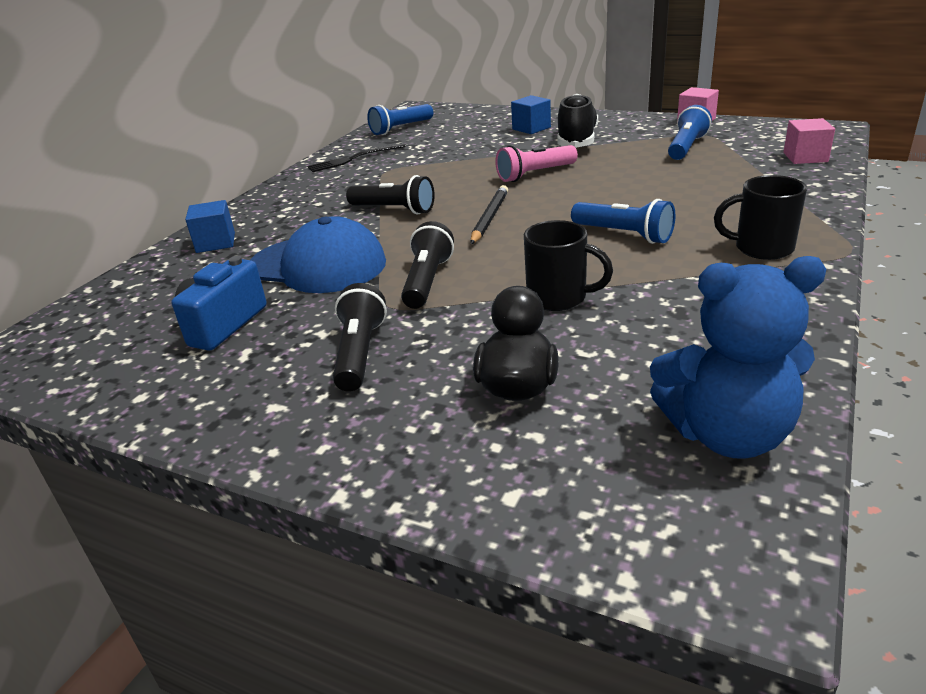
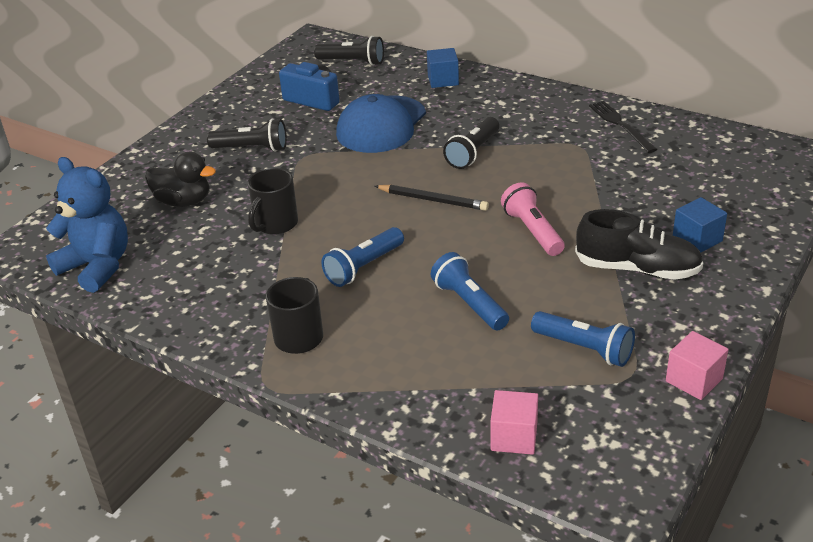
camera: 95 degrees right, 5 degrees up
blue flashlight [367,104,433,135] -> blue flashlight moved to [431,252,509,331]
black flashlight [401,221,454,309] -> black flashlight moved to [314,36,384,65]
blue teddy bear [650,256,826,459] -> blue teddy bear turned 120 degrees clockwise [46,157,128,293]

